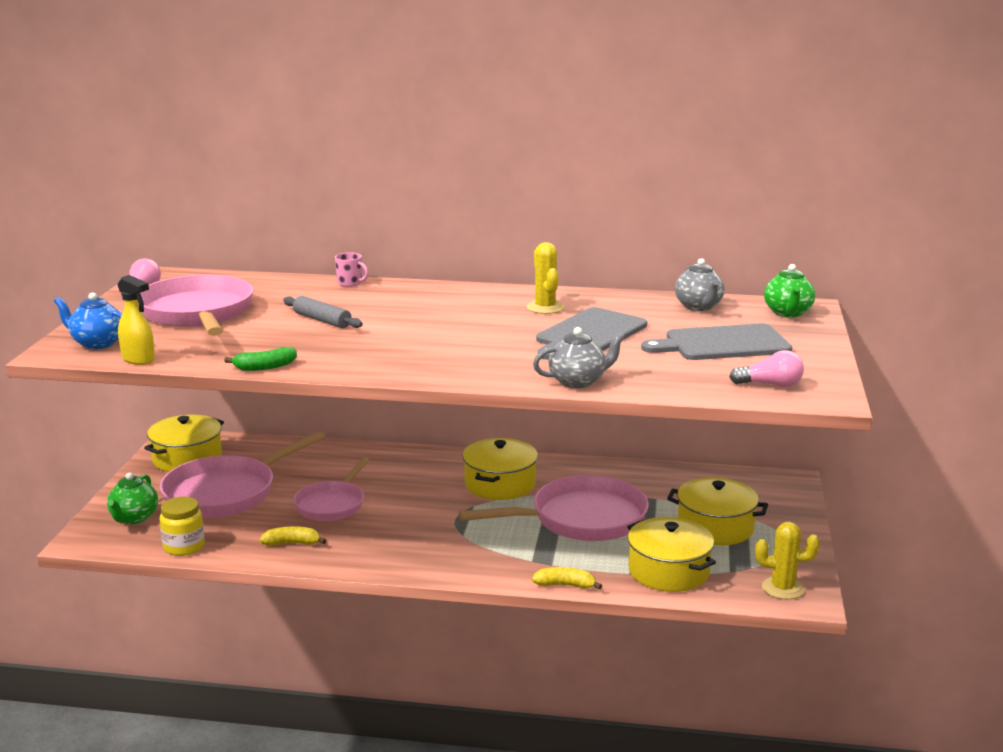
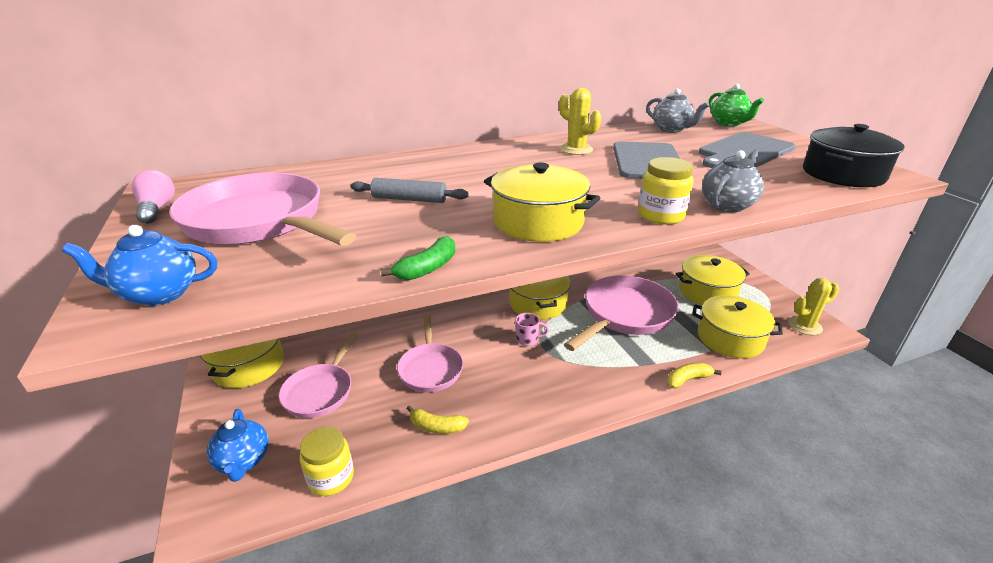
camera: 30 degrees left, 10 degrees up
green teapot [107,473,158,524] -> blue teapot [207,409,269,482]
yellow spray bottle [117,275,155,365] -> none
pink pan [160,431,325,518] -> pink pan [279,333,358,418], size x0.62
yellow banana [259,526,326,546] -> yellow banana turned 135 degrees counterclockwise [406,405,469,434]
pink mug [335,252,369,287] -> pink mug moved to [515,313,549,346]
pink light bulb [729,350,804,387] -> black pot [803,124,904,187]
none -> yellow pot [484,162,600,242]
none -> yellow jar [638,157,694,225]

